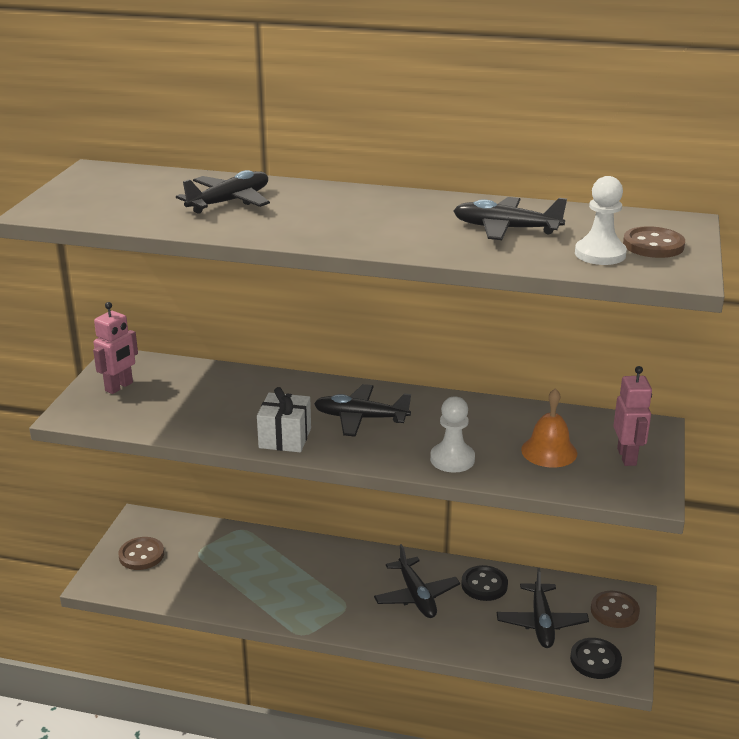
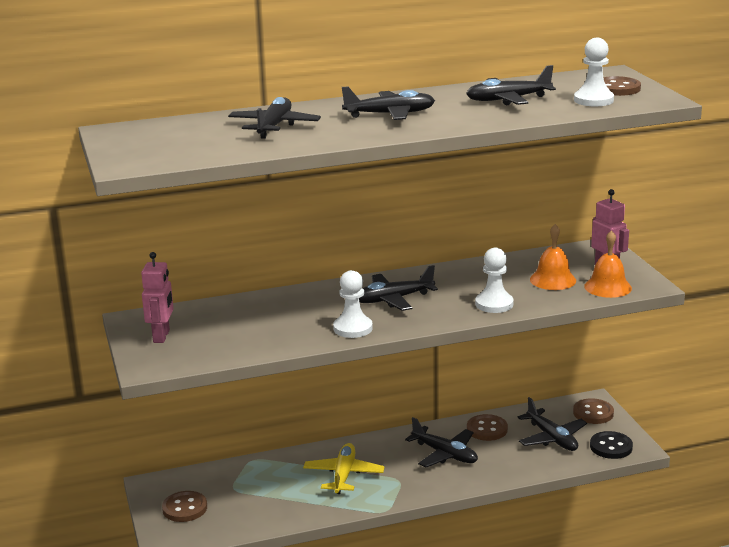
camera: 30 degrees left, 5 degrees down
white gift [257,387,311,452] -> white pawn [333,270,373,338]
black button [461,565,508,601] -> brown button [467,414,508,441]
none -> yellow plane [303,443,385,494]
none -> black plane [342,86,435,120]
none -> orange bell [584,230,632,298]

